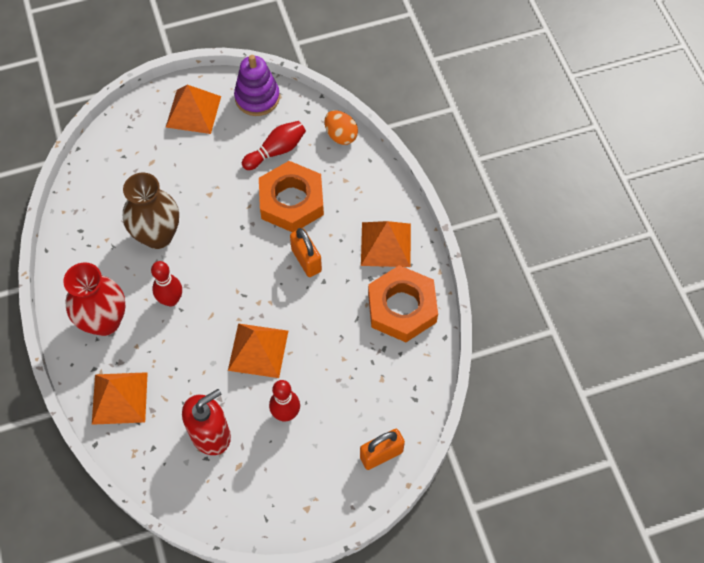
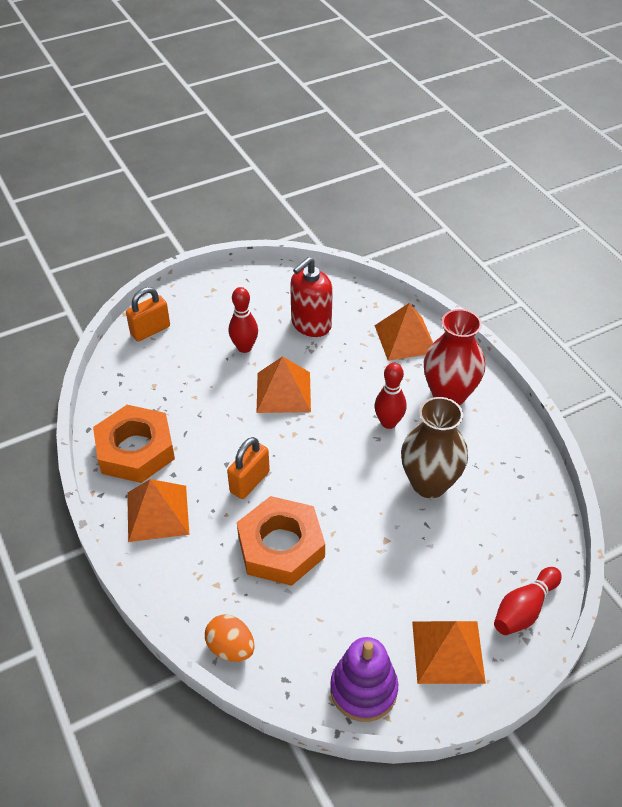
camera: 170 degrees right, 15 degrees down
red bowling pin [242,121,306,170] -> red bowling pin moved to [494,567,562,635]
orange padlock [290,228,322,277] -> orange padlock turned 75 degrees clockwise [227,437,270,499]

